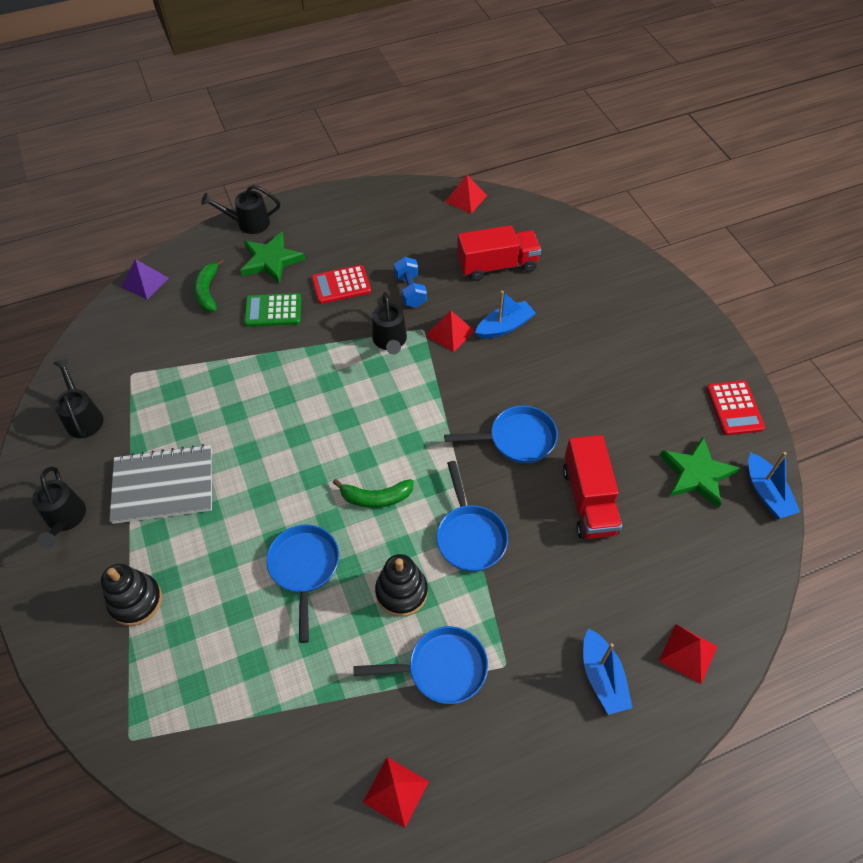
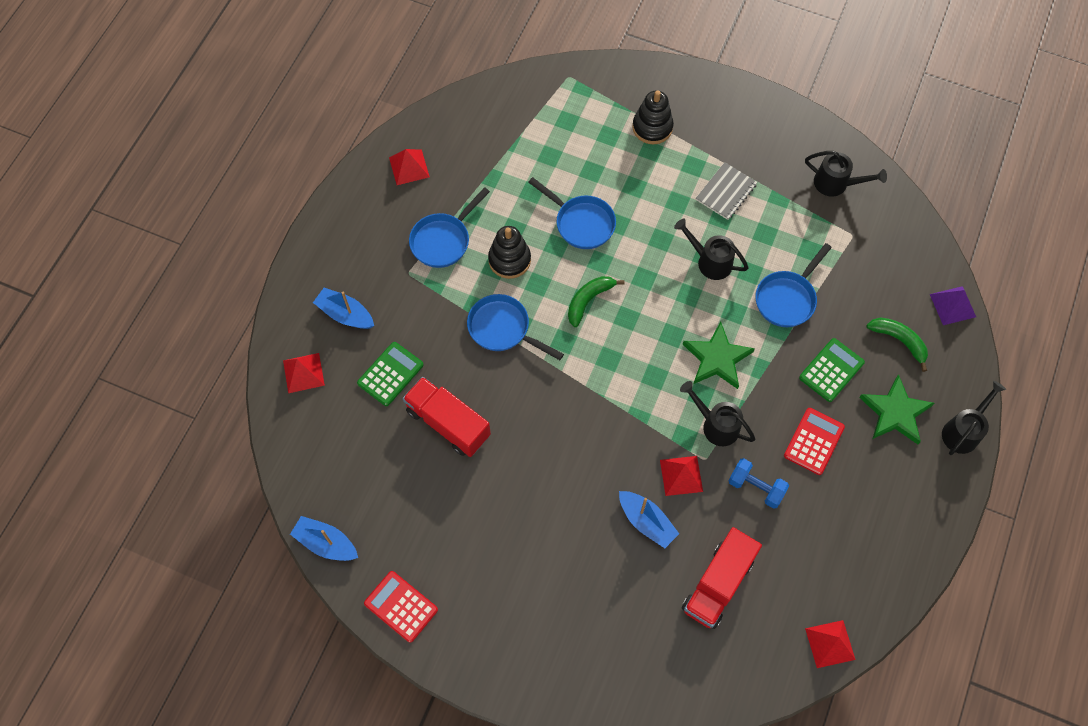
camera: 135 degrees right, 10 degrees up
black watering can [32,466,86,548] -> black watering can moved to [674,219,749,280]
grey notebook [109,444,212,524] -> grey notebook [696,162,757,220], size x0.63
blue pan [444,406,558,463] -> blue pan moved to [756,243,832,327]
blue boat [475,291,536,339] -> blue boat turned 60 degrees counterclockwise [619,491,679,548]
green star [660,436,740,508] -> green star moved to [683,322,755,389]
none -> green calculator [357,342,423,406]

